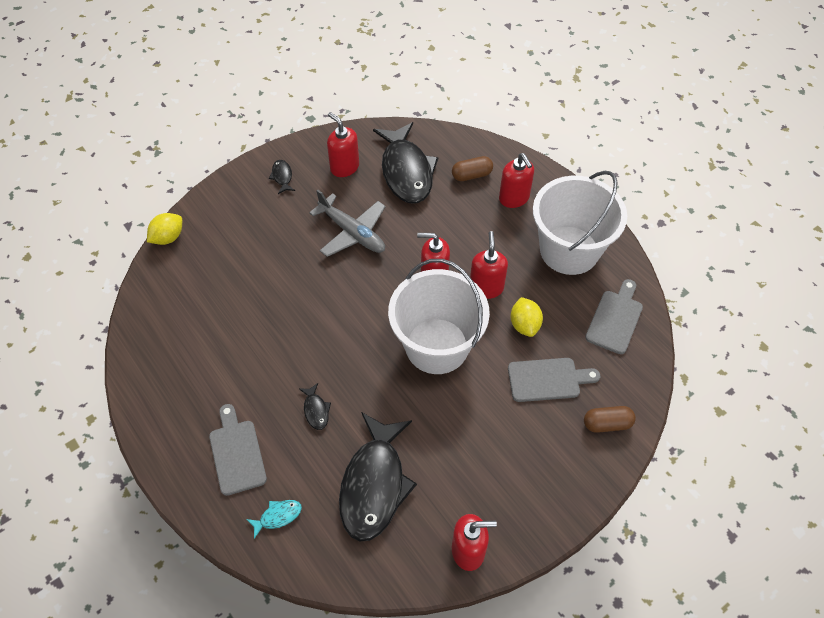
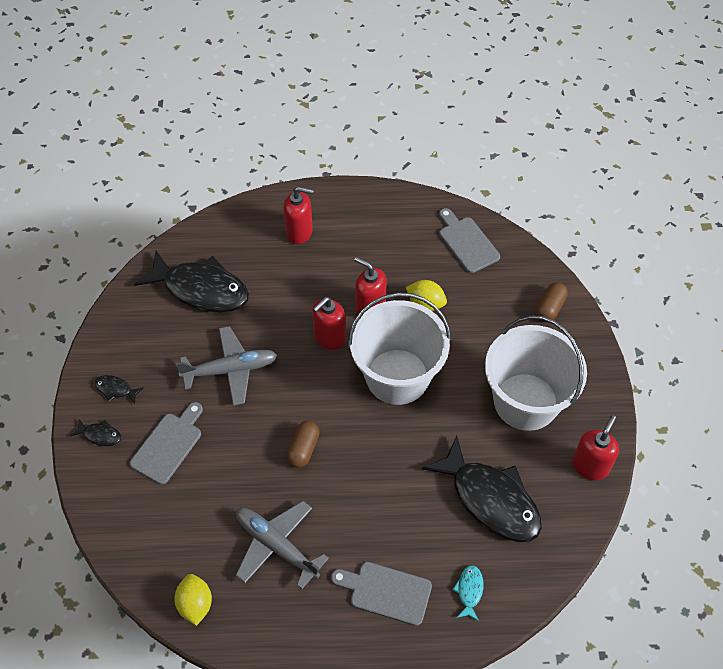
camera: 55 degrees left, 0 degrees up
yellow lemon [147,213,182,245] -> yellow lemon moved to [174,574,212,626]
black fish [299,383,331,430] -> black fish moved to [70,419,121,446]
red soap dispenser [327,112,359,177] -> none
brown capsule [452,156,493,181] -> brown capsule moved to [287,421,320,468]
grey cutting board [508,358,600,402] -> grey cutting board moved to [130,402,203,485]
white bucket [533,171,627,275] -> white bucket moved to [485,315,587,431]
none -> grey plane [236,501,329,589]

